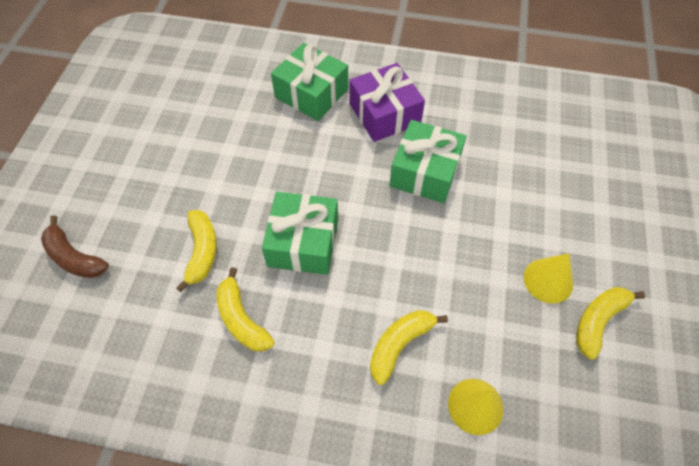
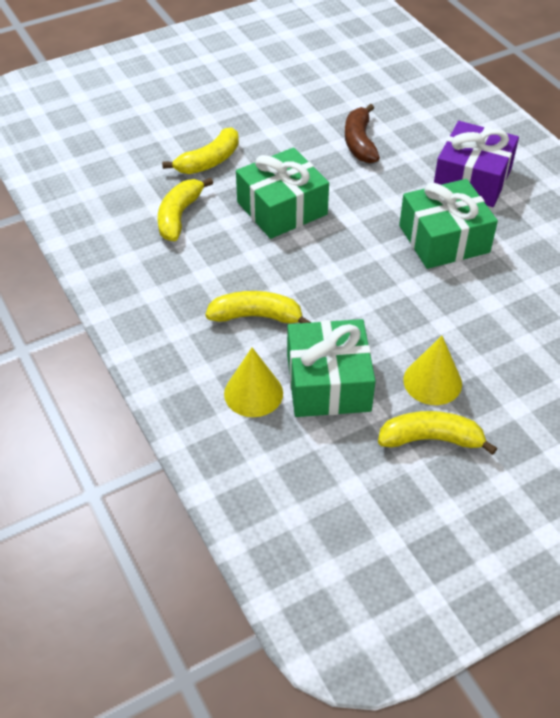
camera: 50 degrees right, 10 degrees down
brown banana [41,215,109,278] -> brown banana moved to [345,104,380,163]
green gift [271,43,348,121] -> green gift moved to [287,319,376,417]

